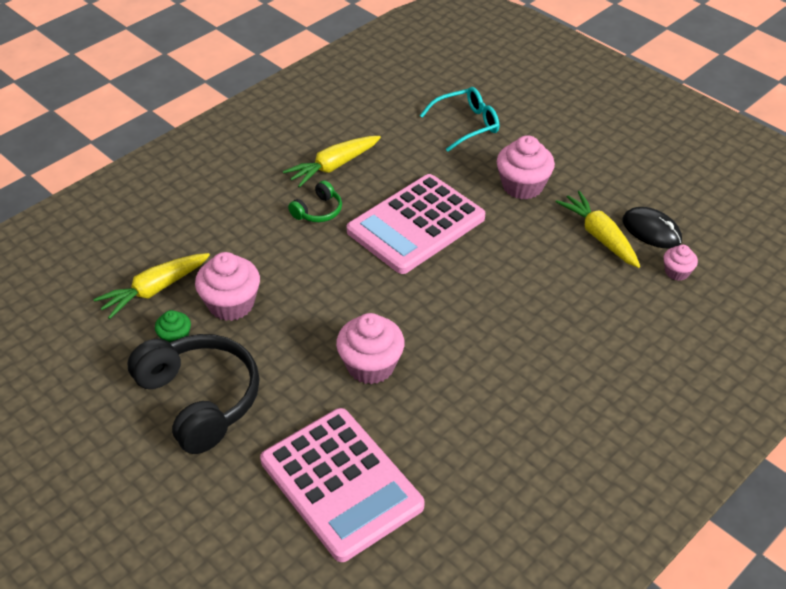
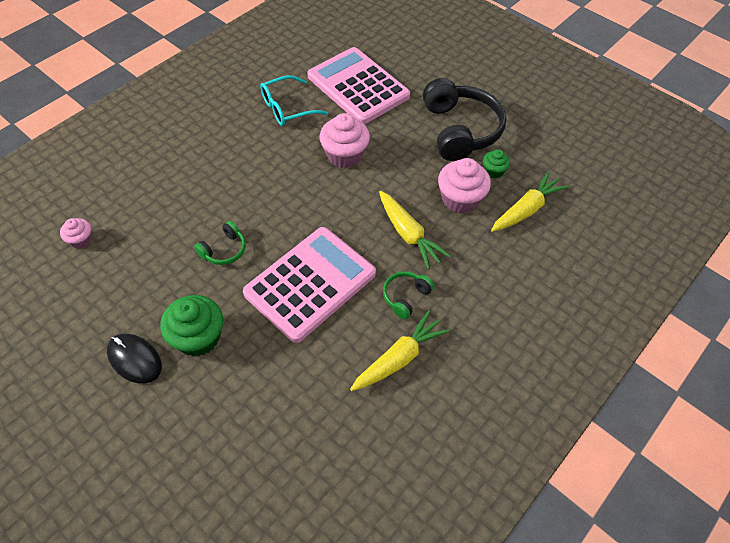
camera: 175 degrees right, 10 degrees up
black headphones [127,334,260,454] -> black headphones turned 150 degrees counterclockwise [423,78,507,161]
turquoise glasses [420,87,499,152] -> turquoise glasses moved to [260,75,328,126]
pink cupcake [497,135,555,200] -> green cupcake [160,295,223,357]
yellow carrot [556,191,640,268] -> yellow carrot moved to [379,191,451,269]
black mouse [623,207,682,248] -> black mouse moved to [107,334,162,384]
none -> green headphones [194,221,246,265]

